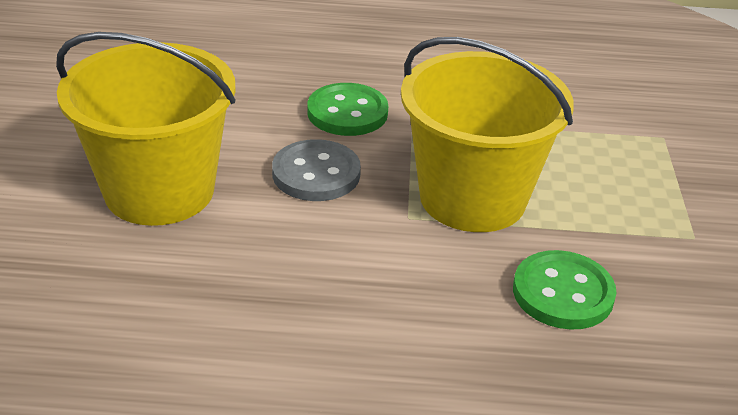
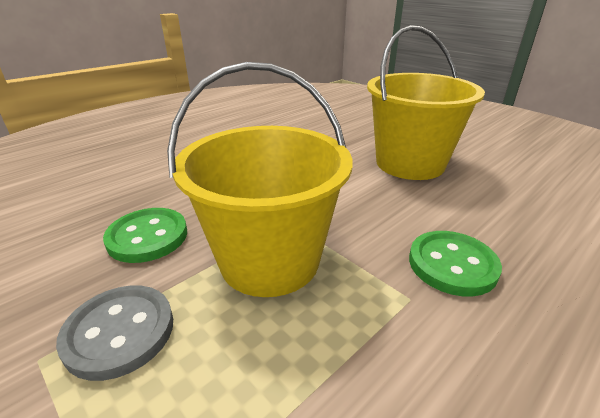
camera: 135 degrees right, 5 degrees down
grey button [272,139,361,201] -> grey button moved to [56,285,173,381]

